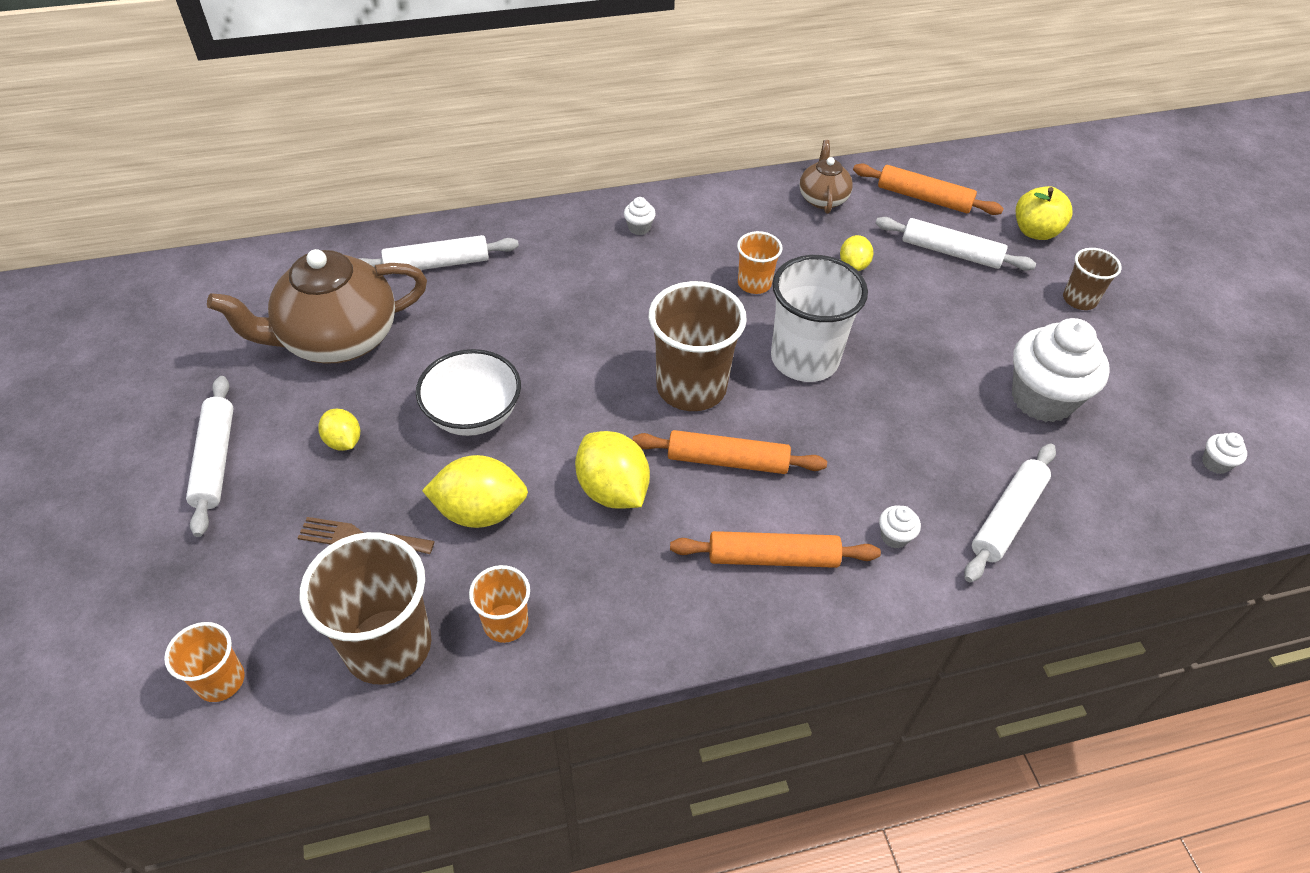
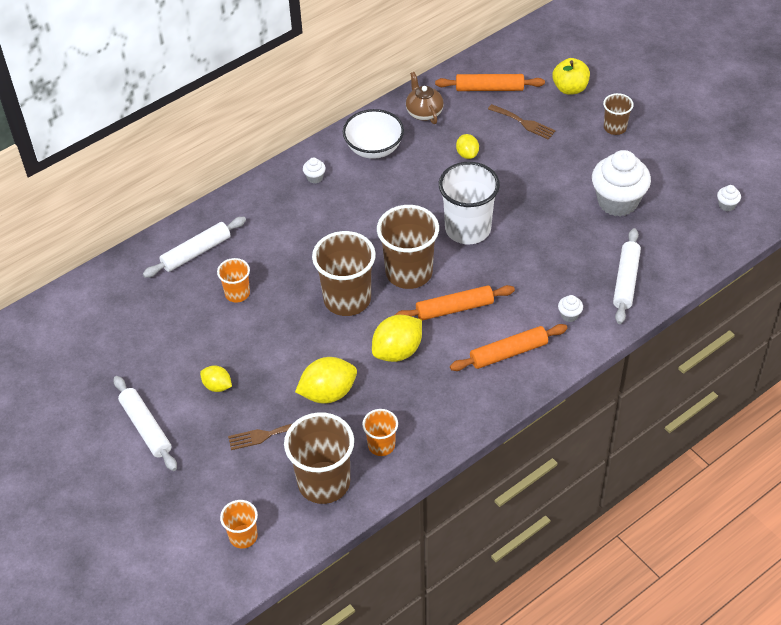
camera: 20 degrees left, 0 degrees up
brown teapot [207,249,427,364] -> none
white bowl [416,349,521,436] -> white bowl moved to [343,109,404,159]
yellow lemon [575,431,650,509] -> yellow lemon turned 75 degrees counterclockwise [372,315,422,362]
orange cup [737,231,783,294] -> orange cup moved to [217,258,250,303]
white rolling pin [875,217,1036,271] -> brown fork [488,104,556,140]
none -> brown cup [312,231,376,316]

